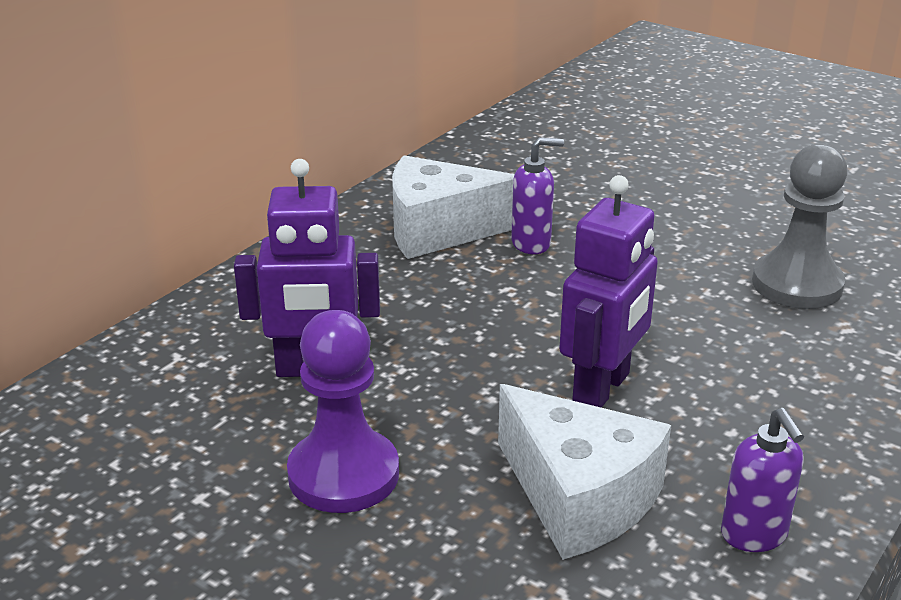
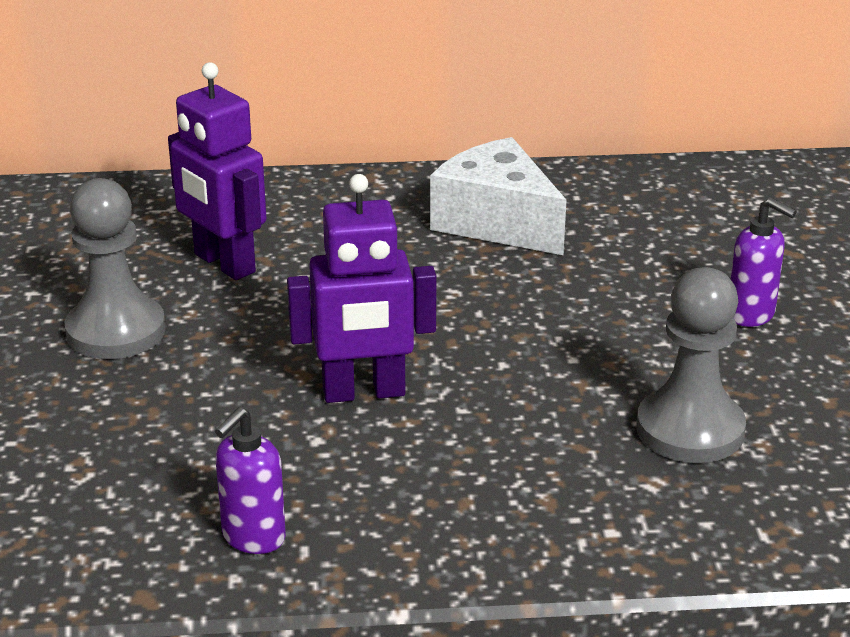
camera: 50 degrees right, 0 degrees up
purple pawn [287,310,399,513] -> grey pawn [65,178,166,359]
white cheese [498,384,671,560] -> none
purple soap dispenser [511,137,564,254] -> purple soap dispenser moved to [731,197,797,327]

